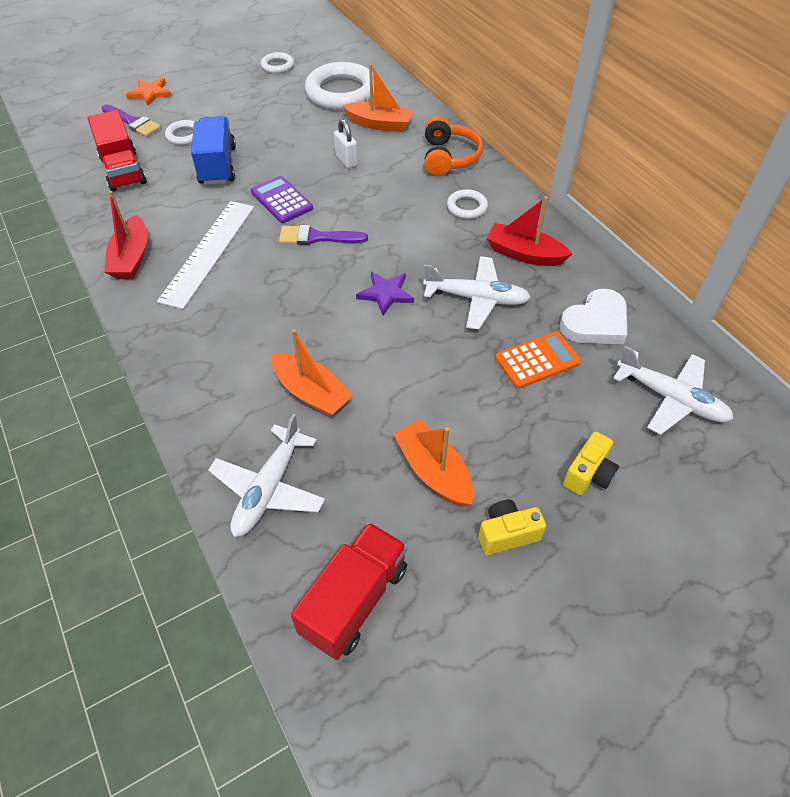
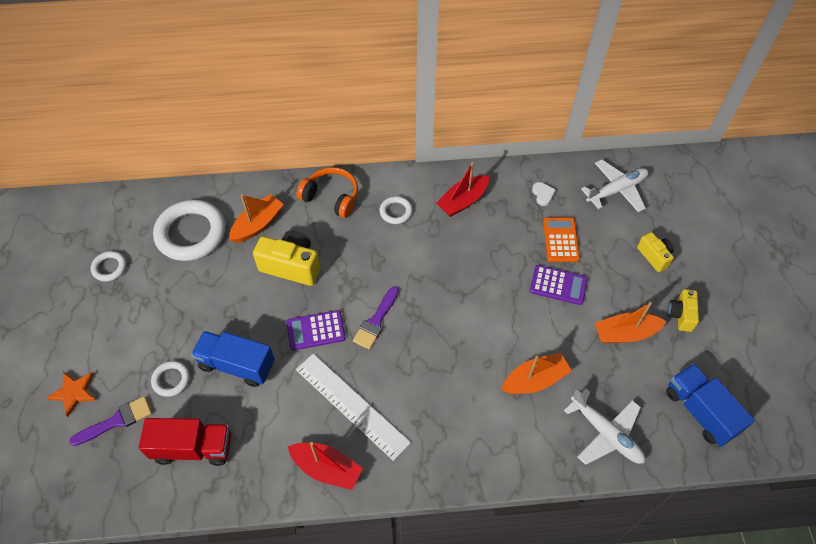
camera: 65 degrees left, 5 degrees up
red truck [291,522,407,660] -> blue truck [666,363,755,447]
white padlock [334,119,358,168] -> yellow camera [253,230,320,286]
purple star [356,272,414,315] -> none
white plane [423,256,531,330] -> none
white heart [559,289,627,344] -> white heart [532,182,556,206], size x0.52
none -> purple calculator [530,265,588,305]

